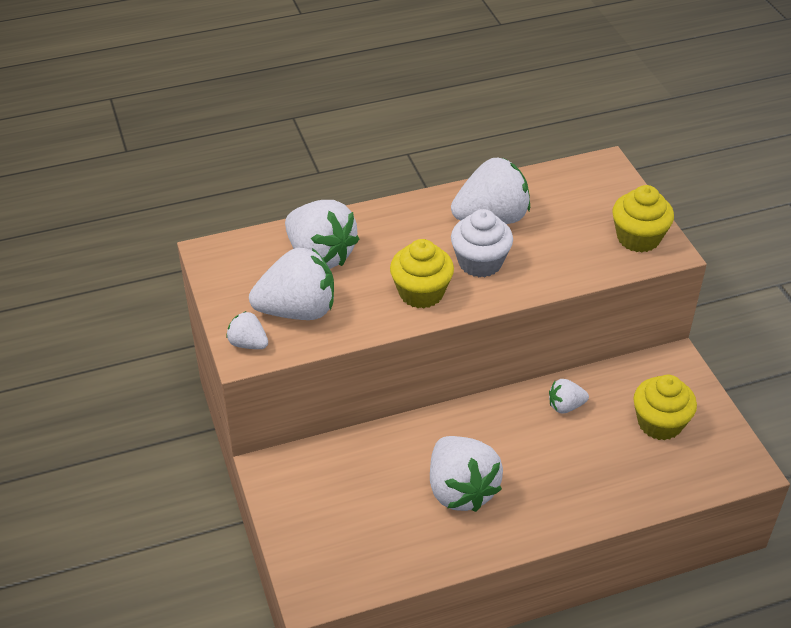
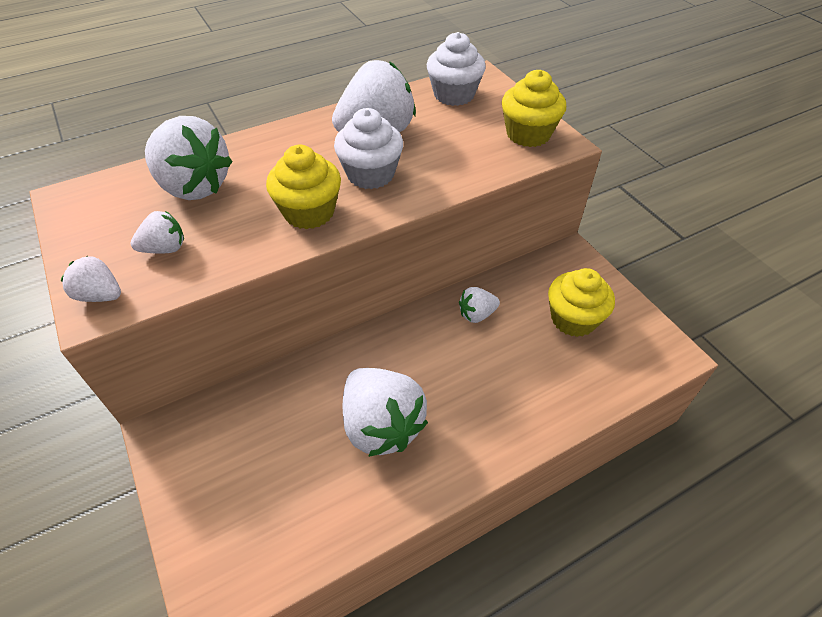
camera: 10 degrees left, 5 degrees up
white strawberry [249,248,334,320] -> white strawberry [131,211,184,254], size x0.50
none -> white cupcake [427,32,486,106]

